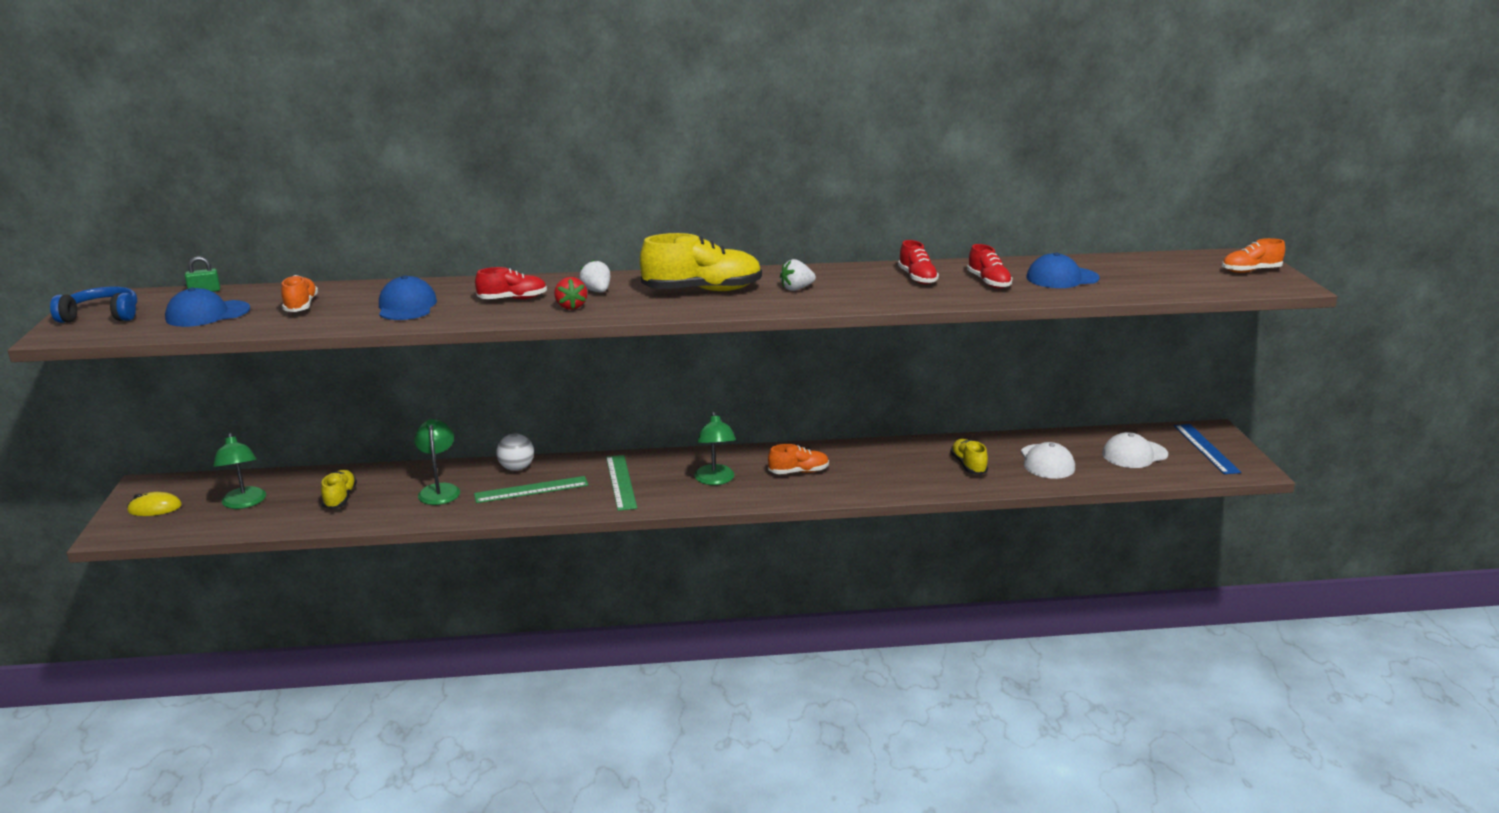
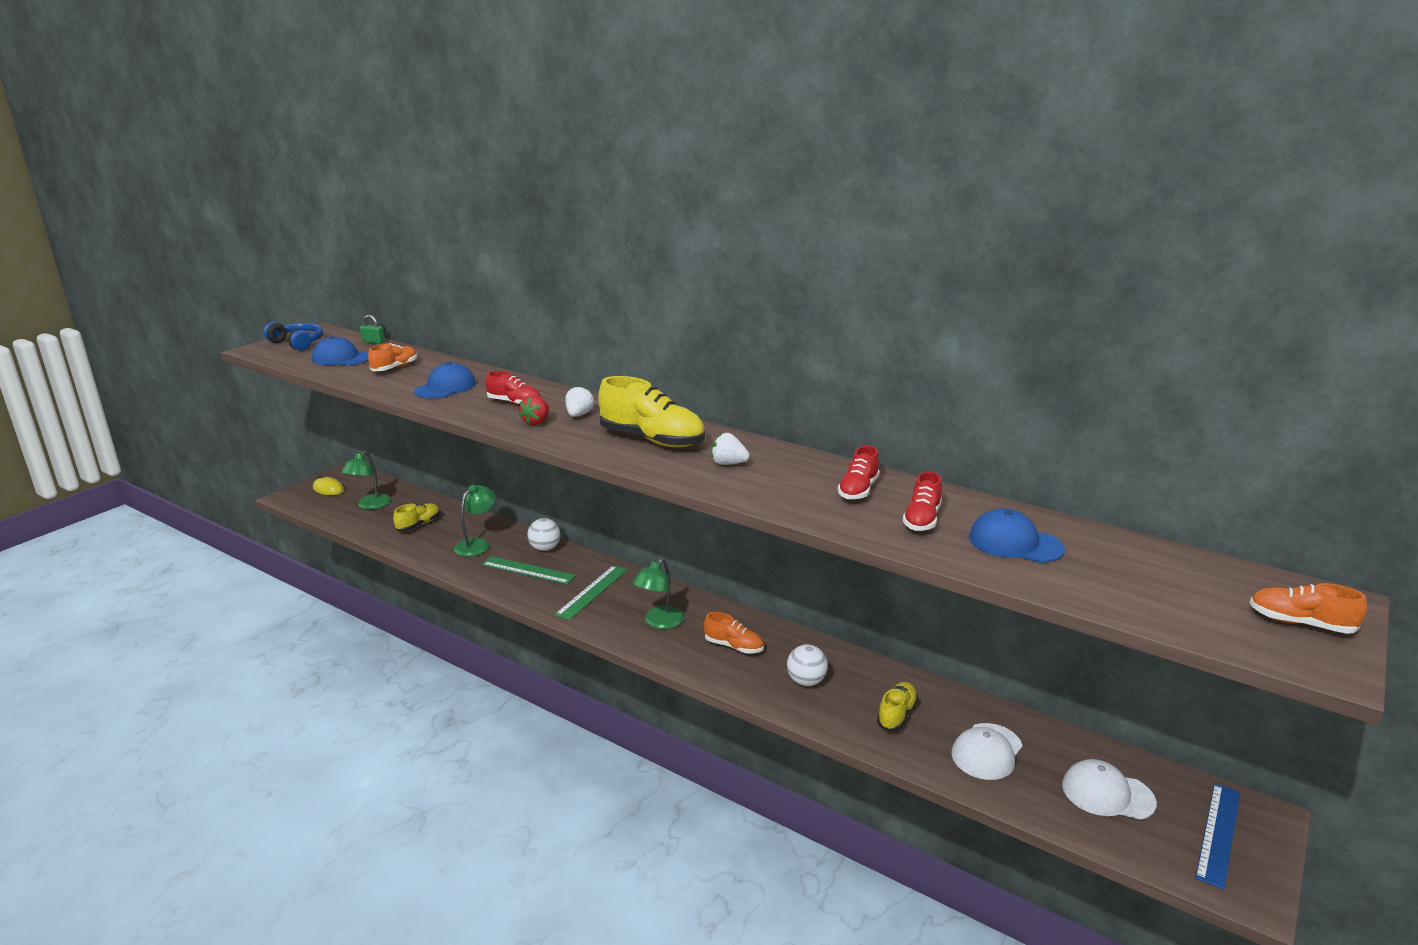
camera: 40 degrees right, 0 degrees up
none -> white ball [787,644,828,686]

